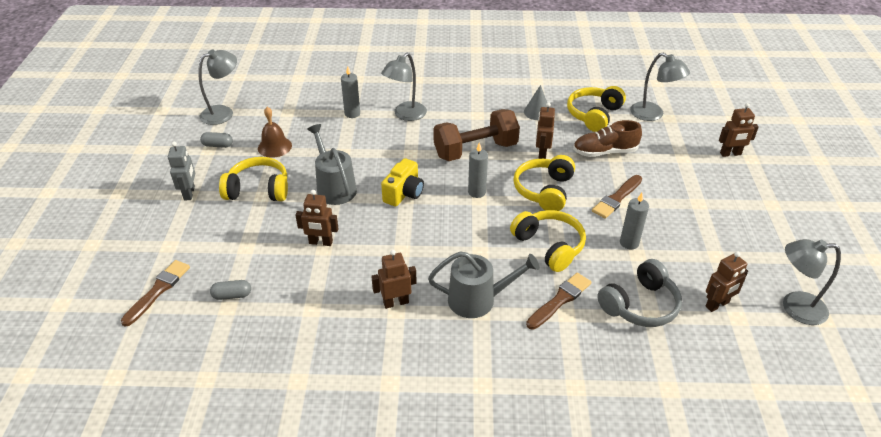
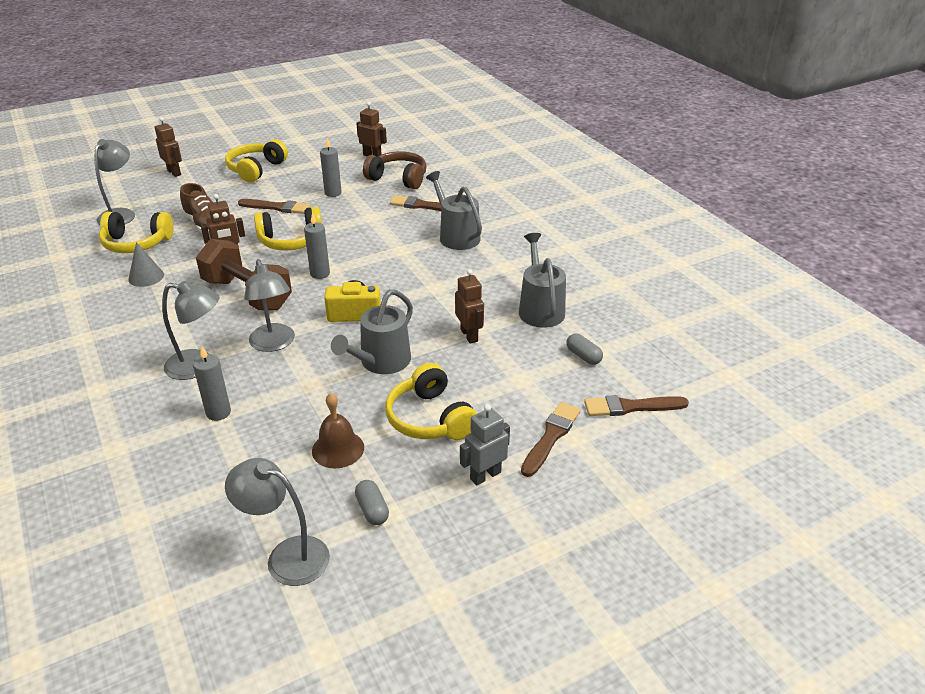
camera: 120 degrees left, 5 degrees down
brown robot [371,250,417,309] -> none
yellow headphones [510,210,586,272] -> yellow headphones moved to [225,139,288,182]
grey headphones [597,259,682,327] -> brown headphones [363,151,427,189]
grey lamp [783,239,841,325] -> grey lamp moved to [244,259,295,352]
none -> grey watering can [519,233,566,328]
none -> brown brush [521,402,580,477]

